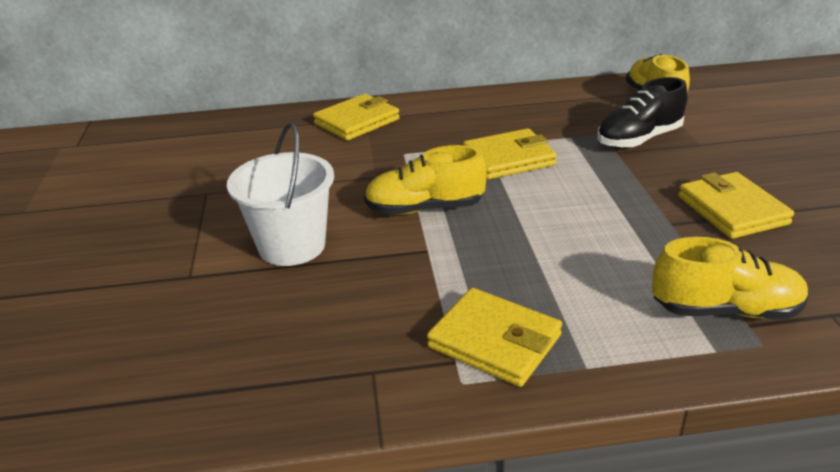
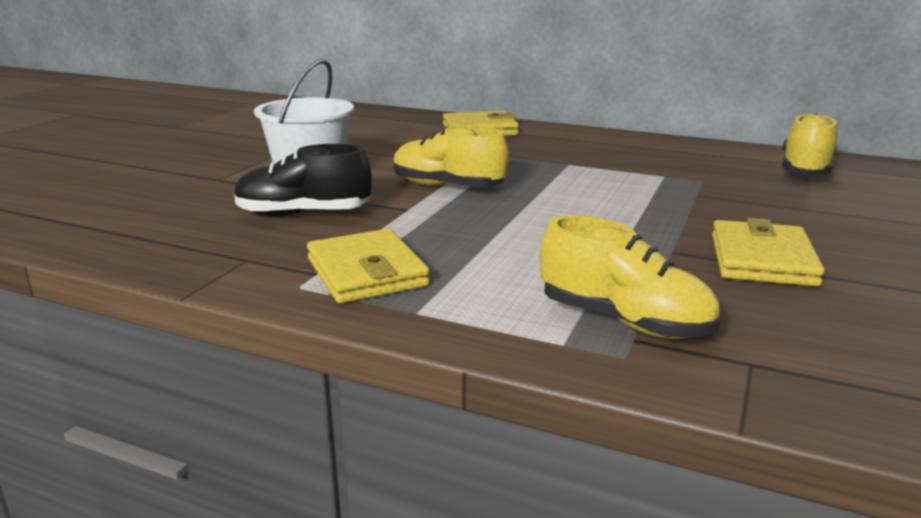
camera: 30 degrees right, 10 degrees down
yellow wallet [463,128,557,179] -> none
black shoe [597,77,688,149] -> black shoe moved to [234,144,372,217]

